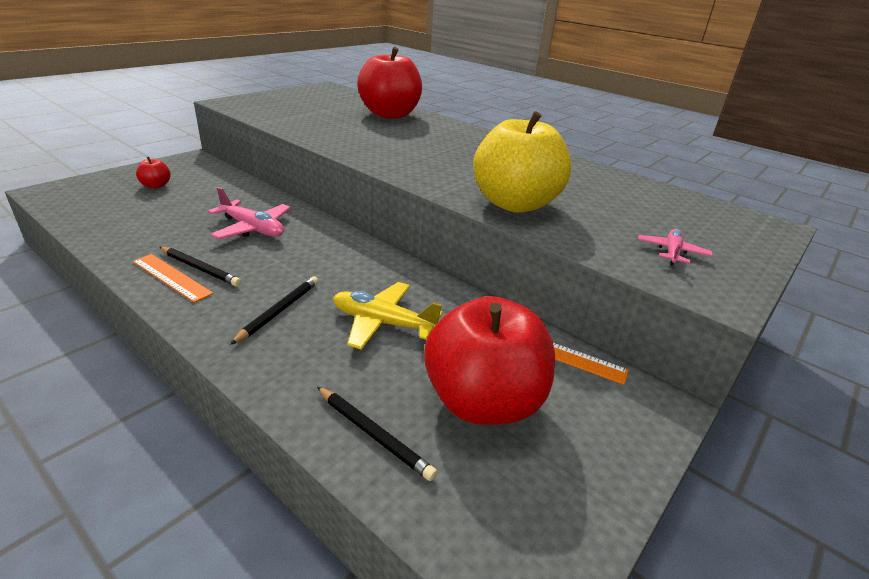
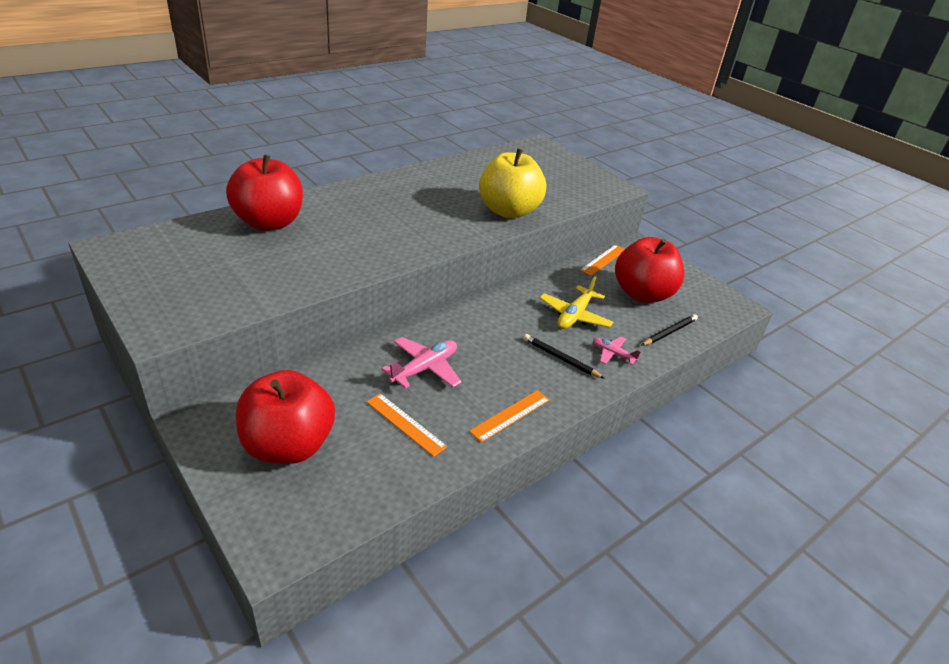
camera: 80 degrees left, 5 degrees up
red apple [136,157,170,188] -> red apple [236,370,335,464], size x2.41
black pencil [160,247,241,287] -> none
pink plane [638,229,713,266] -> pink plane moved to [593,336,641,365]
none -> orange ruler [367,393,447,457]

